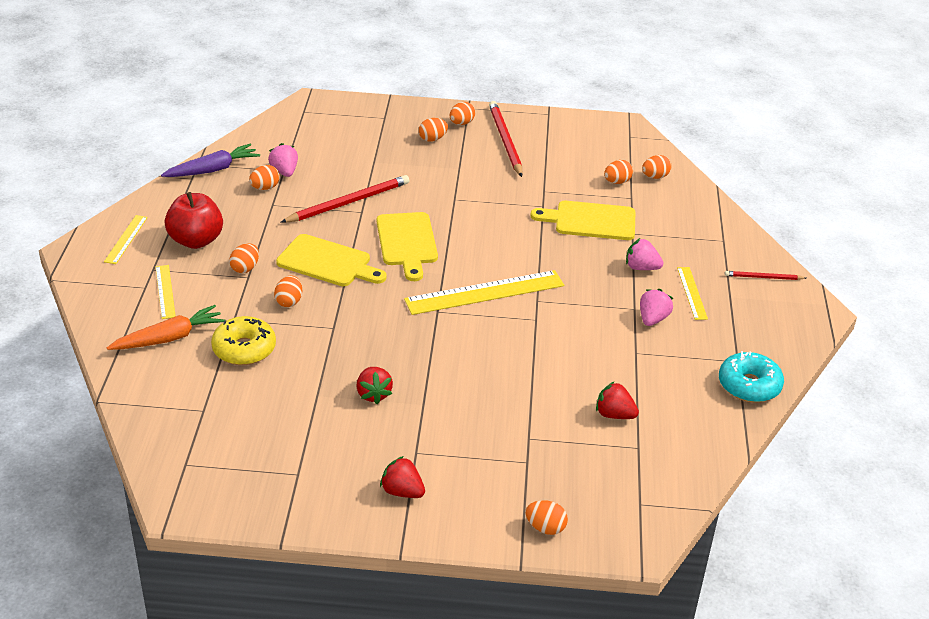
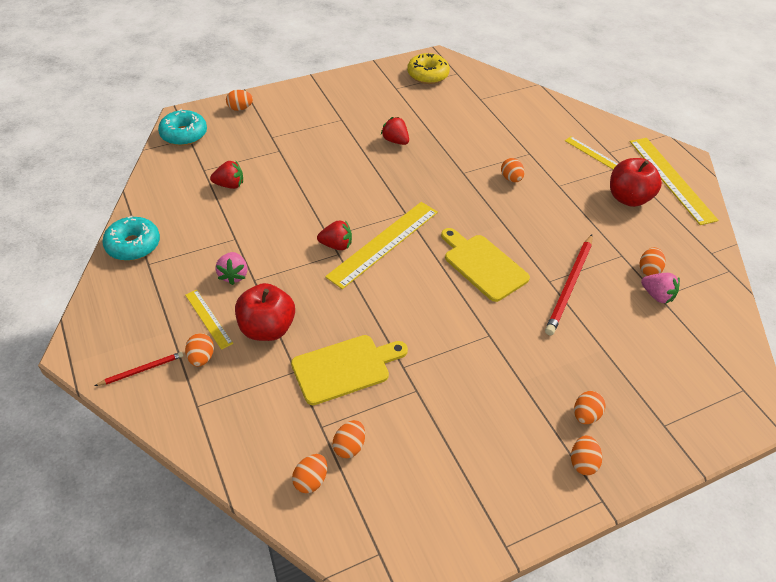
camera: 150 degrees right, 10 degrees up
yellow ruler [104,215,148,264] -> yellow ruler [630,138,719,225], size x1.93
orange carrot [107,305,226,350] -> none
purple carrot [161,144,260,177] -> none
yellow donut [211,316,276,365] -> yellow donut moved to [407,53,450,84]
orange egg [229,243,259,273] -> orange egg moved to [185,333,214,367]
yellow cutting board [276,234,387,286] -> none
red strawberry [380,456,425,498] -> red strawberry moved to [317,220,352,250]
red pencil [489,101,522,177] -> none
pink strawberry [626,238,663,270] -> red apple [235,283,295,341]
none -> turquoise donut [158,109,207,146]

